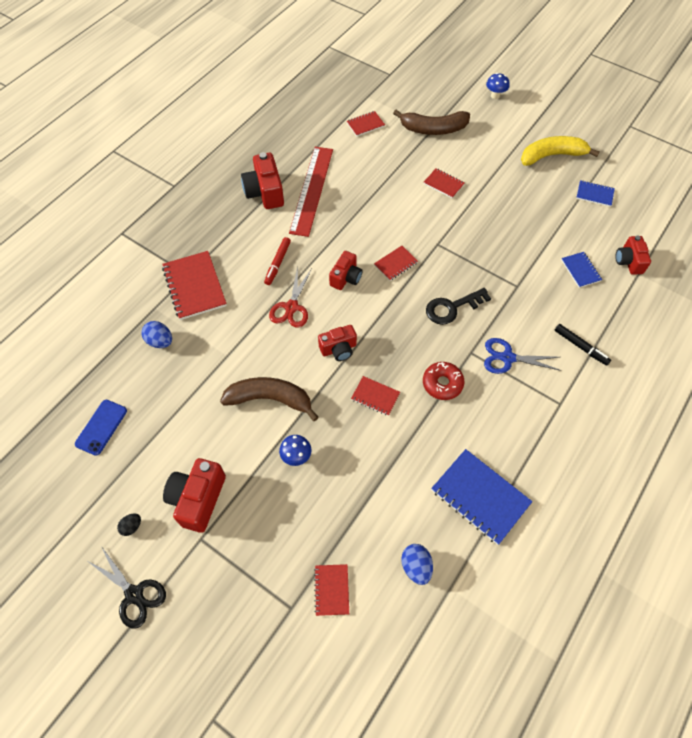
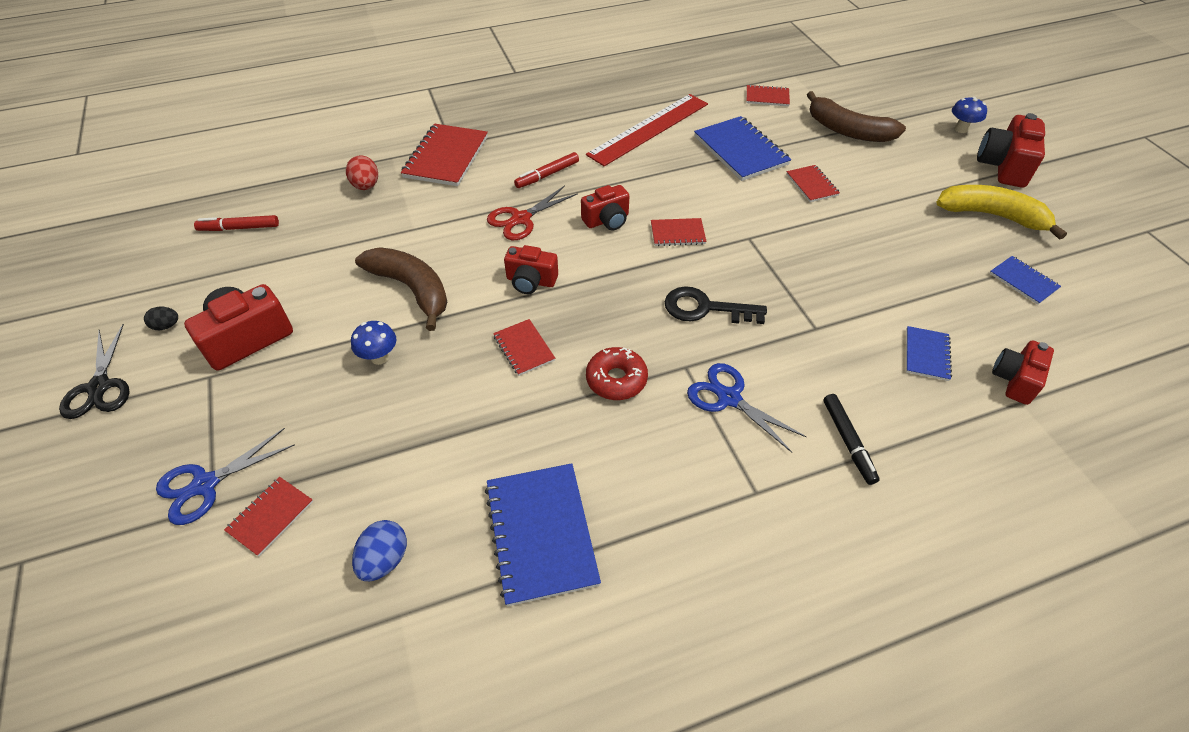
camera: 35 degrees right, 10 degrees down
blue phone [75,400,127,456] -> red marker [194,215,279,231]
blue egg [141,321,172,348] -> red egg [346,155,378,190]
red camera [241,152,284,209] -> red camera moved to [977,113,1045,187]
none -> blue scissors [156,428,295,525]
none -> blue notebook [694,116,791,181]

